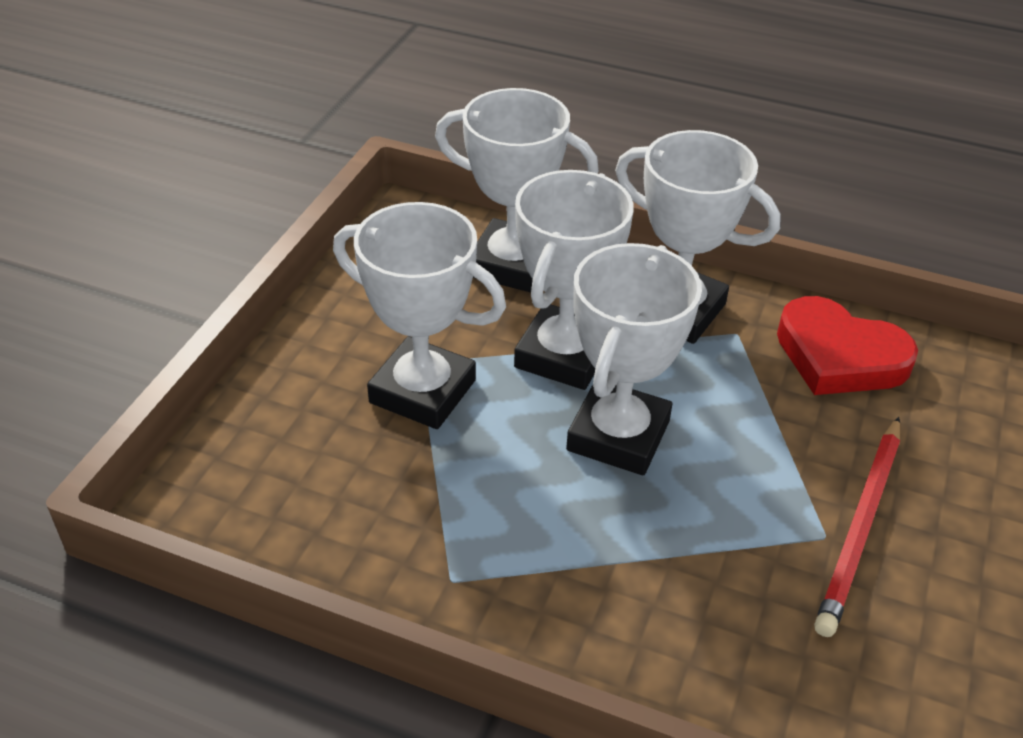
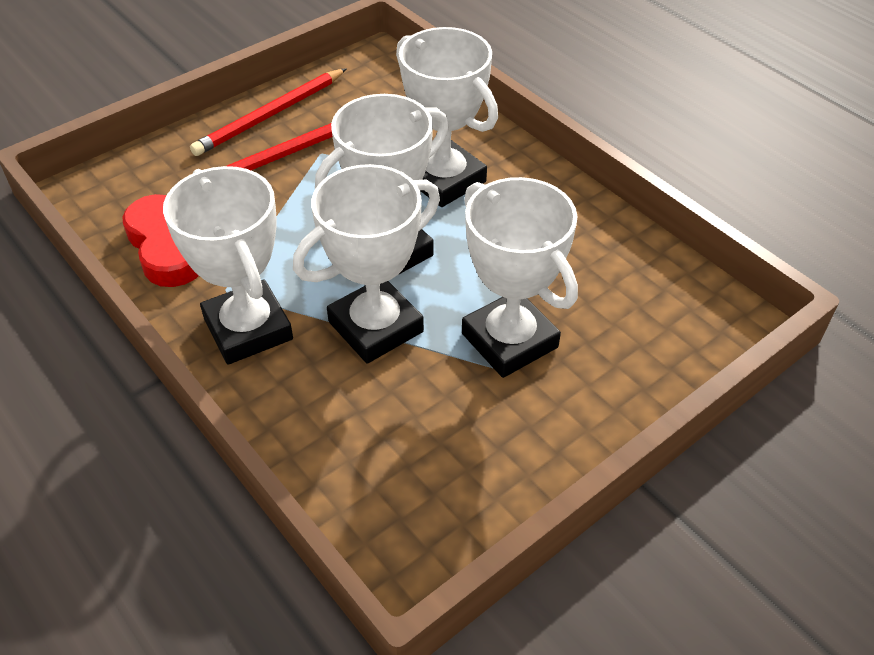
camera: 150 degrees left, 5 degrees up
white trophy [435,88,599,292] -> white trophy moved to [396,27,498,207]
none -> red pencil [190,68,347,156]

